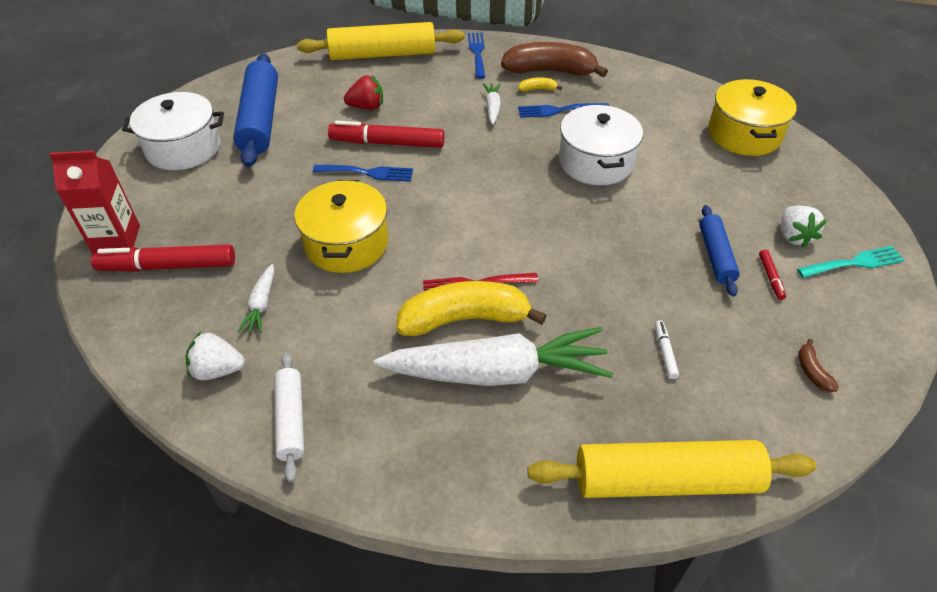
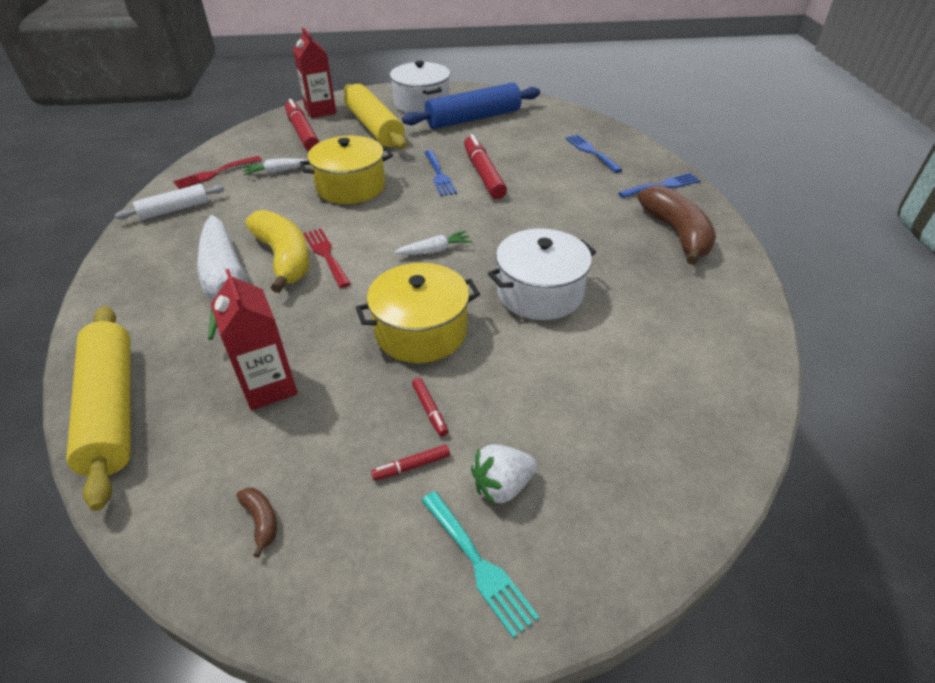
camera: 70 degrees right, 5 degrees down
white strawberry [186,332,245,381] -> red fork [173,156,262,189]
yellow rolling pin [297,22,464,60] -> yellow rolling pin moved to [344,84,407,149]
red strawberry [344,75,383,110] -> none
white carrot [483,83,501,125] -> white carrot moved to [394,231,473,255]
yellow banana [518,77,562,92] -> none
blue fork [518,103,609,118] -> blue fork moved to [565,134,622,173]
white marker [655,320,679,379] -> red carton [211,269,298,410]
blue rolling pin [699,205,740,297] -> red marker [412,378,448,436]
yellow pot [708,79,797,156] -> yellow pot moved to [356,263,480,363]
brown banana [798,339,839,392] -> brown banana turned 90 degrees clockwise [236,488,277,558]

